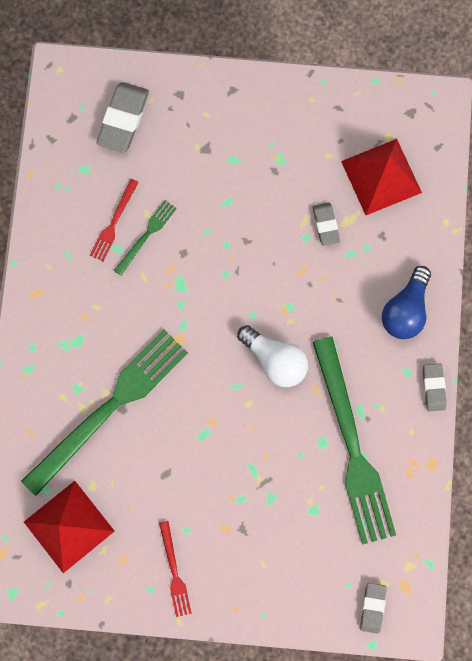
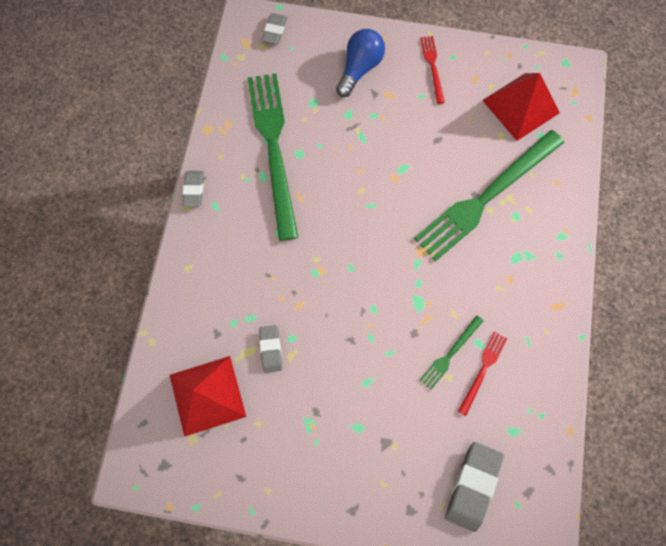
camera: 175 degrees left, 5 degrees down
white light bulb [237,325,308,387] -> none
blue light bulb [382,266,431,339] -> blue light bulb moved to [336,29,385,97]

